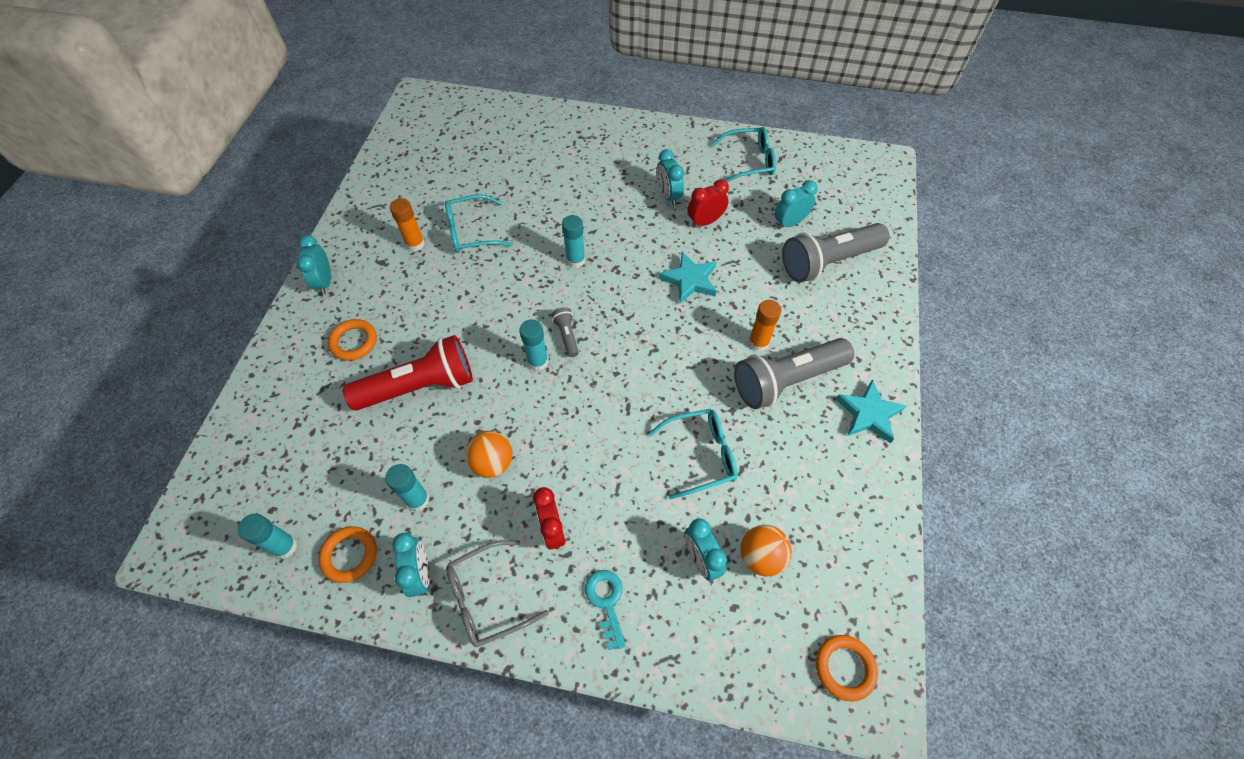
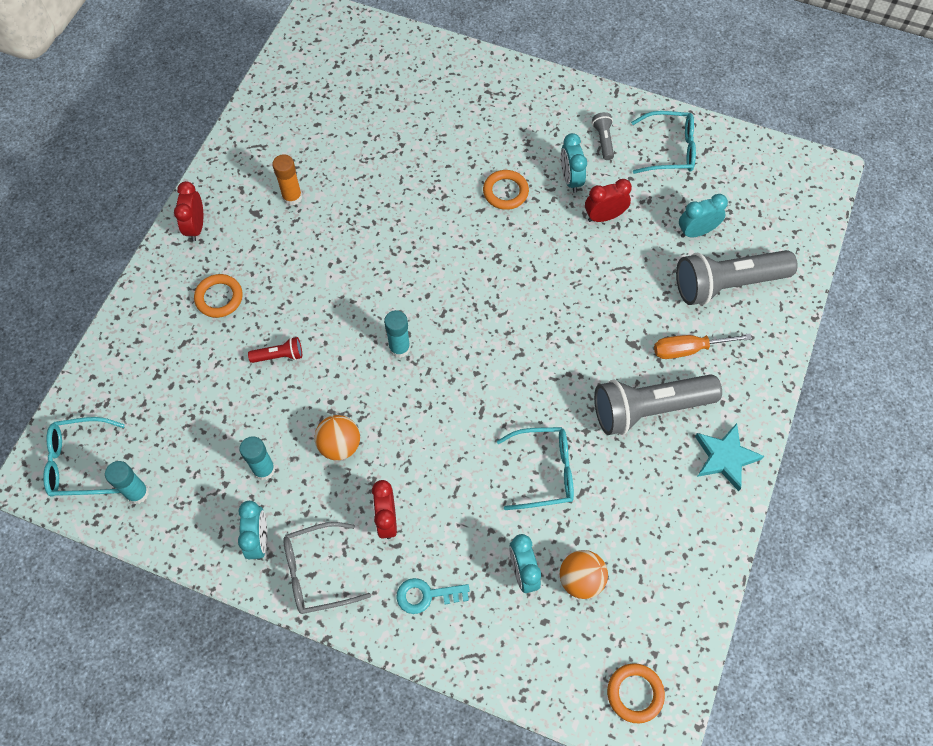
camera: 10 degrees right, 5 degrees up
turquoise clock [297,235,331,295] -> red clock [174,181,203,241]
orange ring [318,526,377,583] -> orange ring moved to [483,170,529,210]
red flashlight [343,335,473,411] -> red flashlight [248,337,302,363], size x0.44
turquoise glasses [445,194,513,253] -> turquoise glasses moved to [43,417,125,497]
grey flashlight [551,307,579,357] -> grey flashlight moved to [592,112,614,160]
turquoise glue stick [562,215,585,268] -> none
turquoise key [585,570,626,650] -> turquoise key turned 90 degrees counterclockwise [396,578,470,614]
turquoise star [659,252,717,304] -> none
orange glue stick [749,300,781,351] -> none
none -> orange screwdriver [654,333,752,359]

